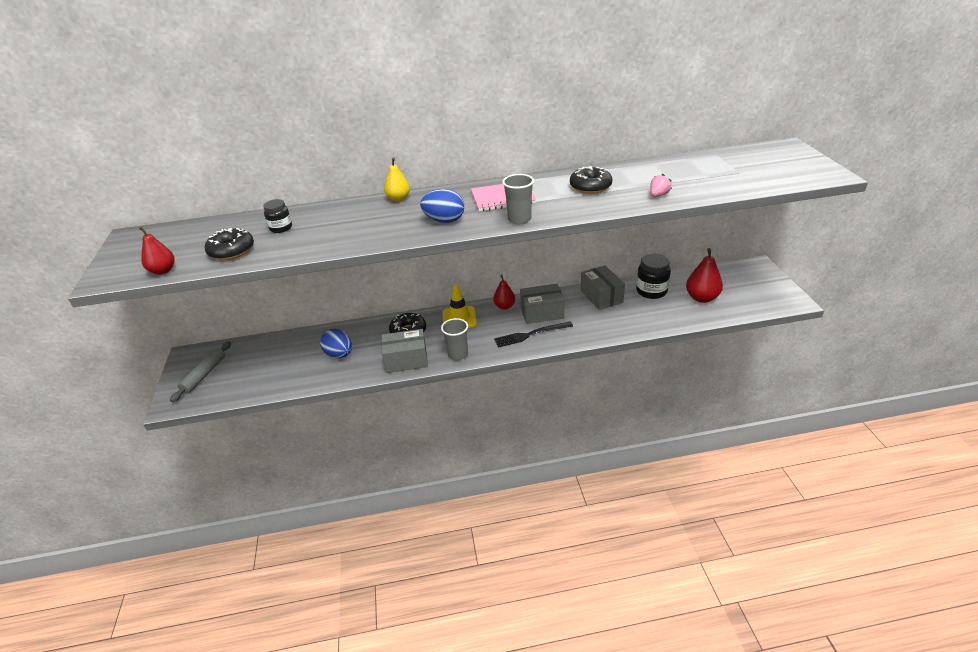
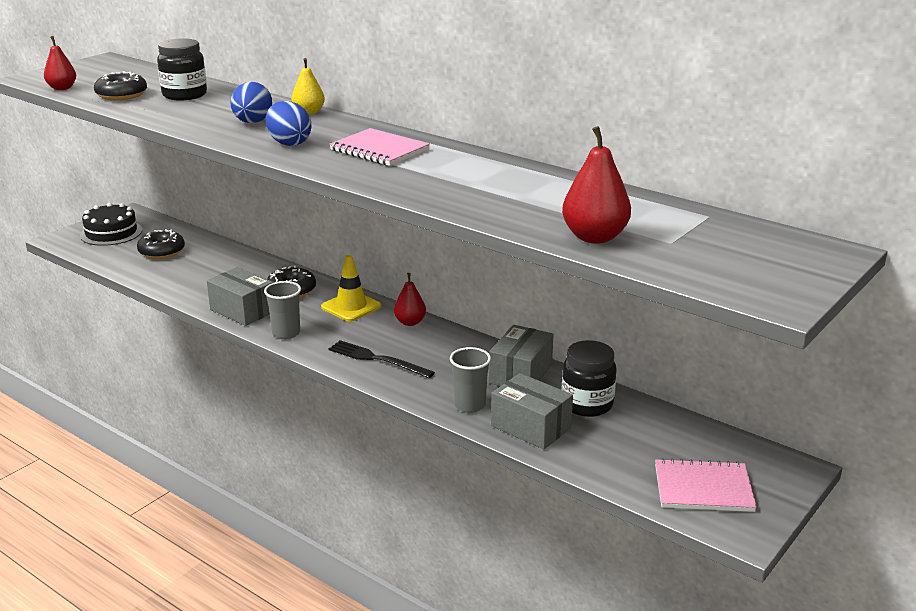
camera: 45 degrees right, 10 degrees down
grey rolling pin [170,341,231,402] -> black cake [80,203,142,246]
black jar [263,199,292,233] -> black jar [157,38,207,100], size x1.67
blue egg [320,329,352,358] -> blue egg moved to [230,82,272,123]
grey cup [502,174,534,224] -> grey cup moved to [450,347,491,413]
grey box [520,284,565,324] -> grey box moved to [491,373,573,449]
black donut [570,166,612,194] -> black donut moved to [137,229,185,259]
pink strawberry [650,174,672,197] -> none
red pear [686,248,723,303] -> red pear moved to [562,126,631,244]
none -> pink notebook [655,458,757,512]

